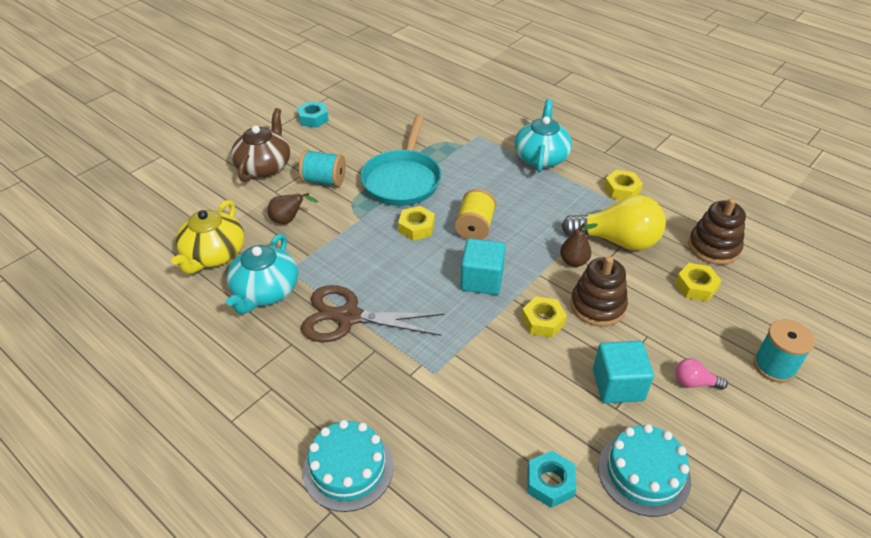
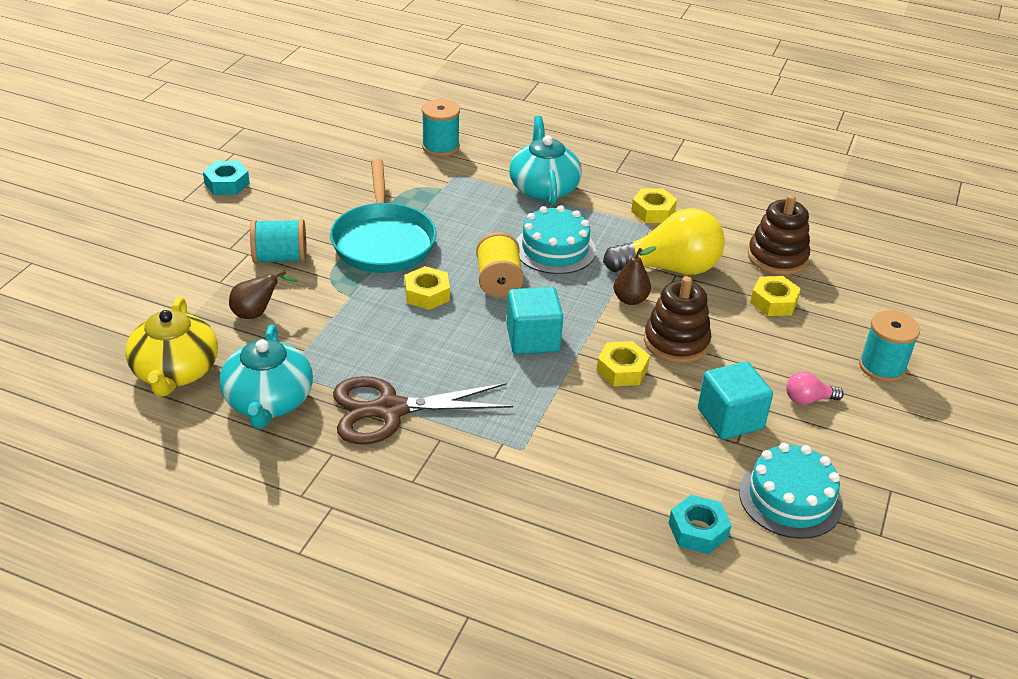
camera: 20 degrees left, 5 degrees down
brown teapot [231,108,290,182] -> none
turquoise cake [303,420,394,512] -> turquoise cake moved to [516,205,596,274]
none -> turquoise spool [422,99,460,157]

